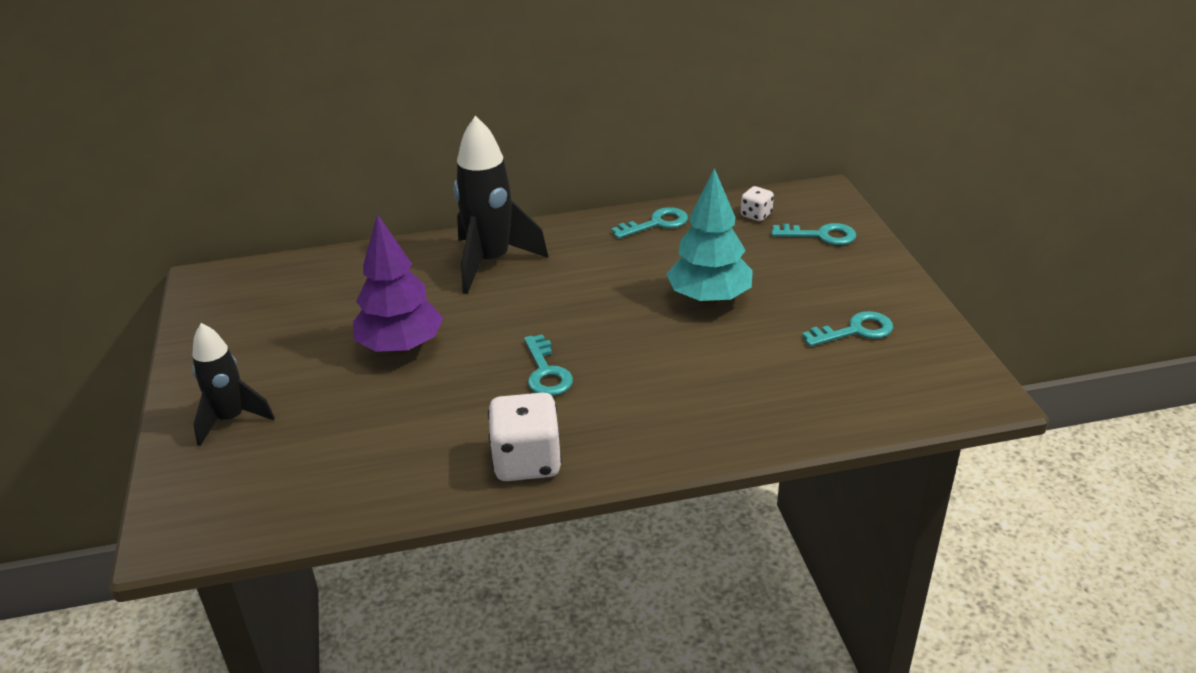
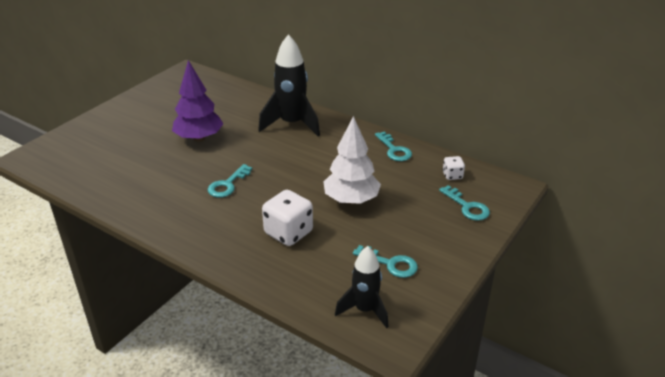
camera: 45 degrees right, 0 degrees up
black rocket [192,323,275,446] -> black rocket moved to [335,246,389,328]
white dice [488,392,562,481] -> white dice moved to [262,190,313,246]
turquoise key [611,207,688,239] -> turquoise key turned 45 degrees clockwise [375,132,412,161]
turquoise tree [666,168,753,305] -> white tree [324,116,381,204]

